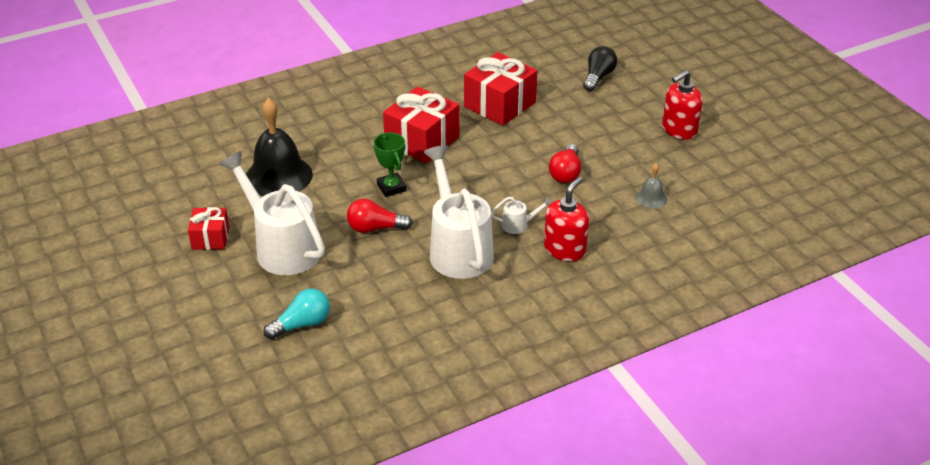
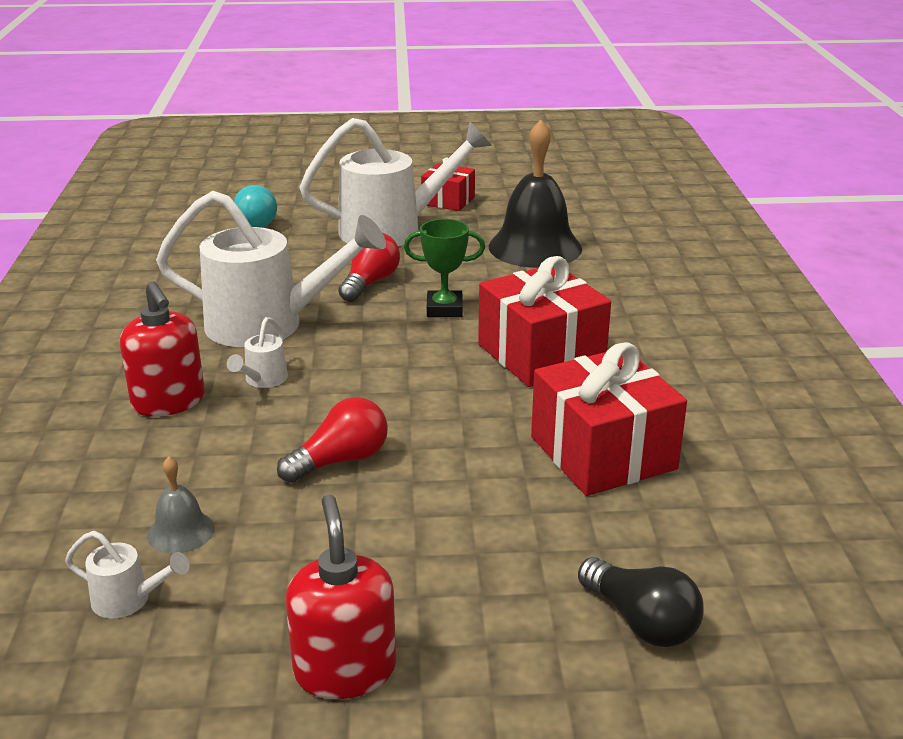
camera: 115 degrees right, 10 degrees down
red light bulb [549,144,581,183] -> red light bulb turned 105 degrees clockwise [277,397,388,483]
none -> white watering can [65,531,190,618]

